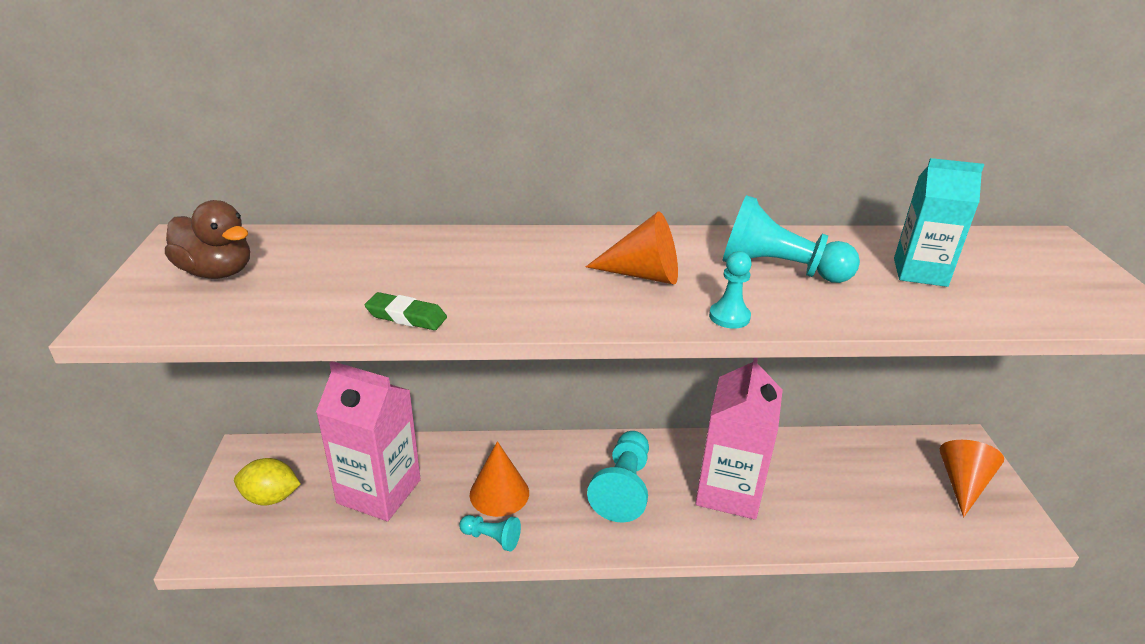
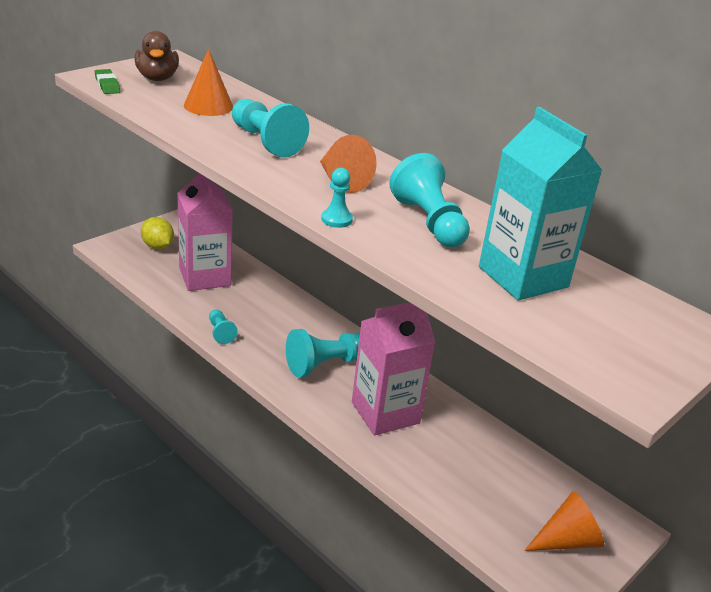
camera: 45 degrees right, 0 degrees up
green eraser [365,292,447,330] -> green eraser moved to [95,69,120,94]
orange cone [470,441,529,517] -> orange cone moved to [184,49,233,116]
turquoise carton [894,158,984,287] -> turquoise carton [479,107,603,300], size x1.55
none -> turquoise pawn [232,99,309,157]

